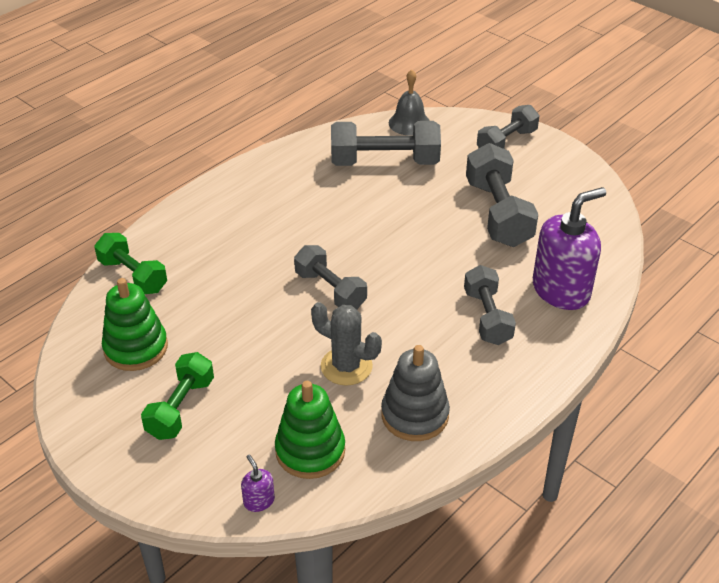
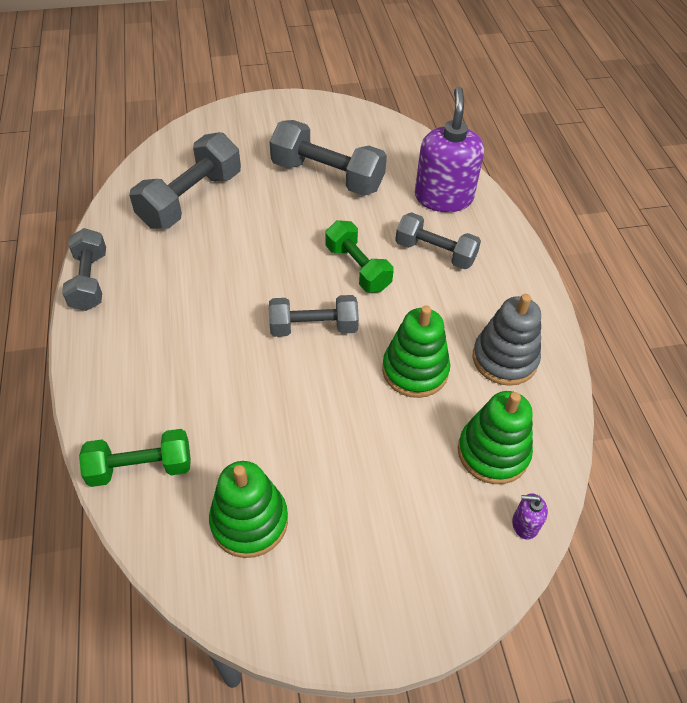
camera: 55 degrees left, 10 degrees up
green dumbbell [141,352,214,440] -> green dumbbell moved to [325,220,394,292]
grey cactus [311,302,382,386] -> green stacking toy [382,306,450,398]
grey bell [389,69,430,136] -> none
grey dumbbell [477,105,540,149] -> grey dumbbell moved to [62,228,106,311]

